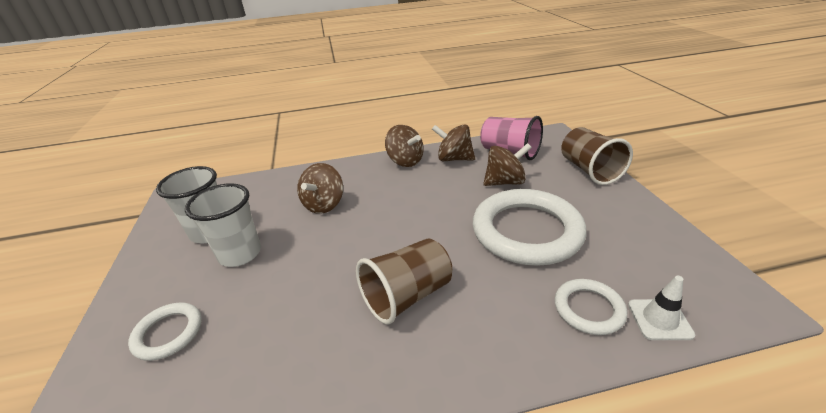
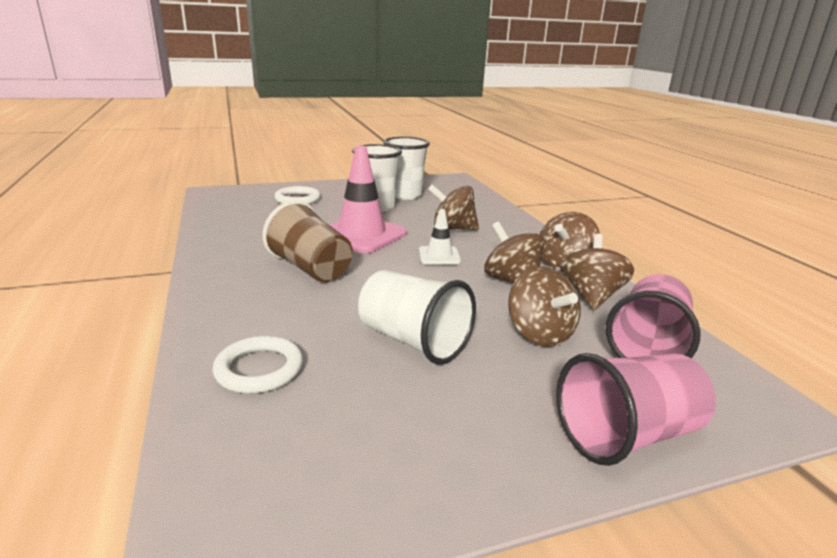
camera: 80 degrees right, 10 degrees down
white ring [473,189,586,266] -> white cup [358,270,476,364]
brown cup [561,127,633,185] -> pink cup [556,353,716,466]
white traffic cone [628,276,695,340] -> white traffic cone moved to [419,209,461,265]
none -> pink traffic cone [330,145,407,253]
none -> brown spinning top [484,222,545,283]

